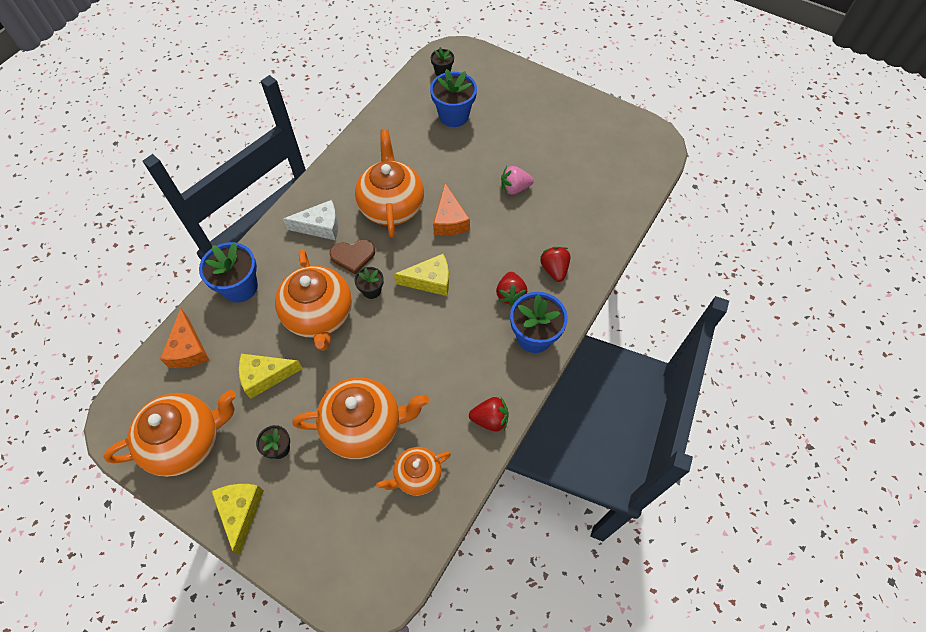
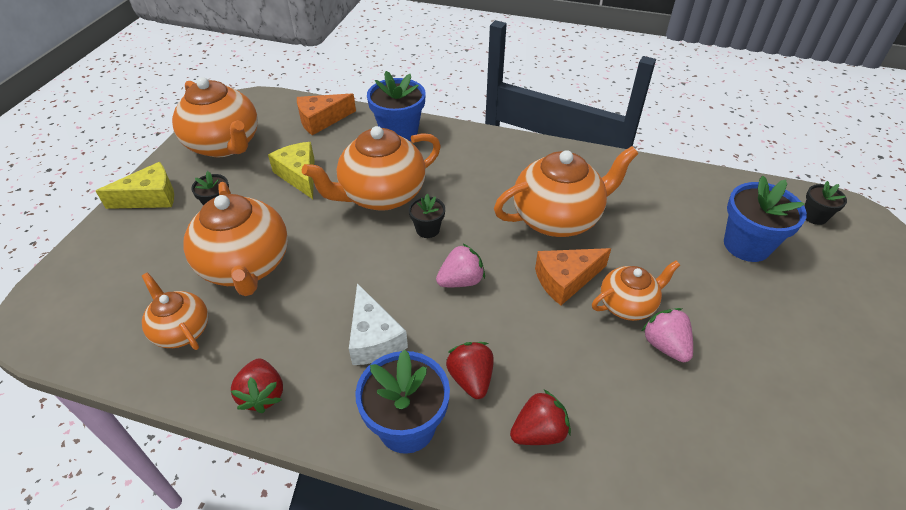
camera: 75 degrees right, 15 degrees down
white cheese [283,200,338,240] -> white cheese moved to [349,283,408,365]
brown heart [330,239,375,274] -> none
yellow cheese [394,254,449,296] -> pink strawberry [436,244,485,287]
red strawberry [496,272,527,306] -> red strawberry turned 90 degrees clockwise [446,342,494,399]
none -> orange teapot [592,261,680,321]

